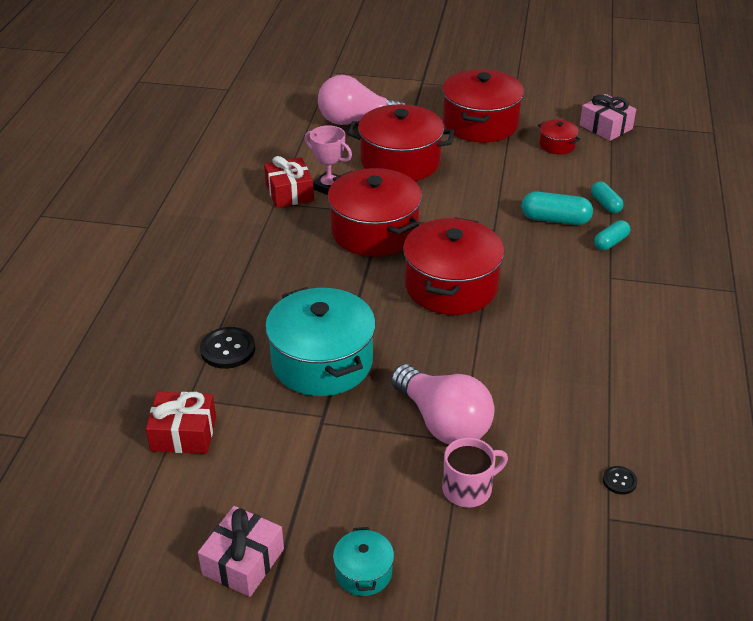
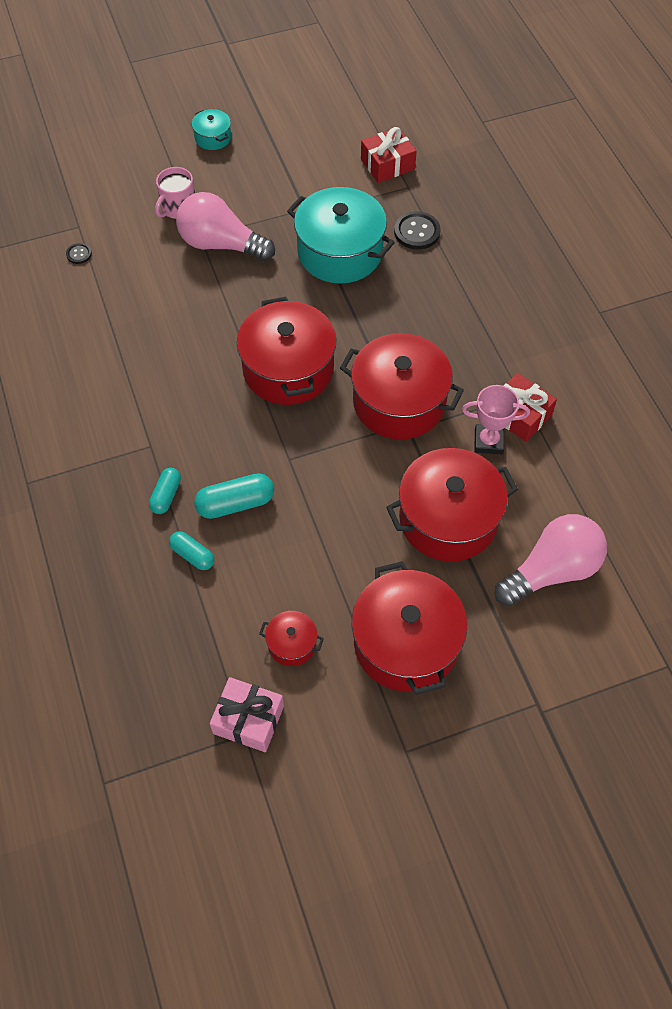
camera: 150 degrees right, 20 degrees up
pink gift [198,506,284,597] -> none

